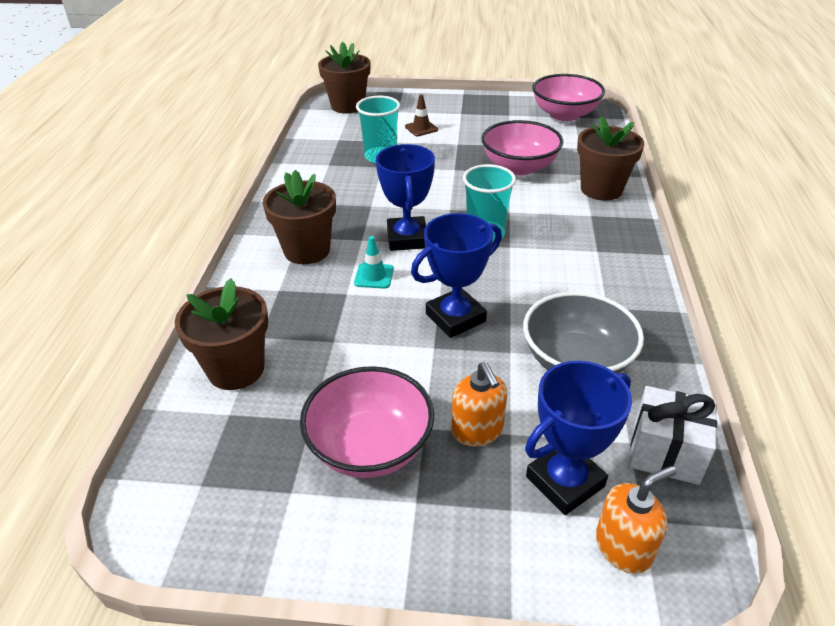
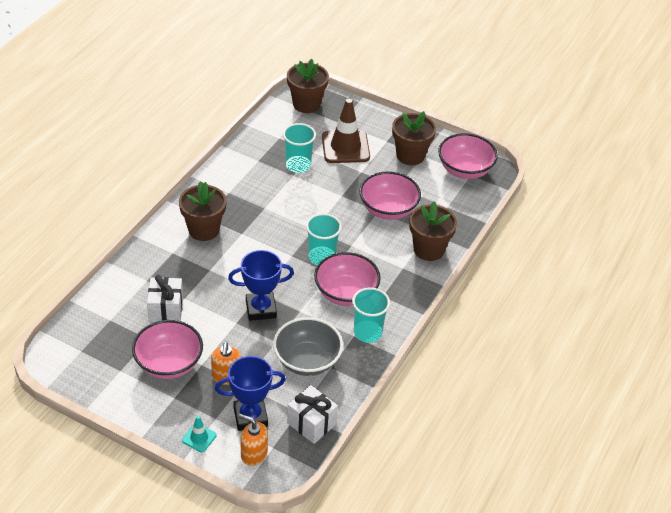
camera: 20 degrees right, 5 degrees up
brown flower pot [175,278,268,390] -> brown flower pot moved to [392,111,436,165]
turquoise traffic cone [354,236,394,289] -> turquoise traffic cone moved to [182,416,217,452]
blue trophy [376,144,435,251] -> none
brown traffic cone [405,94,438,136] -> brown traffic cone [322,99,370,163], size x2.13
orange soap dispenser [596,466,676,574] -> orange soap dispenser turned 150 degrees counterclockwise [238,414,268,466]
none -> white gift [147,275,183,323]
none -> pink bowl [314,252,381,306]
none -> turquoise cup [352,287,390,343]

